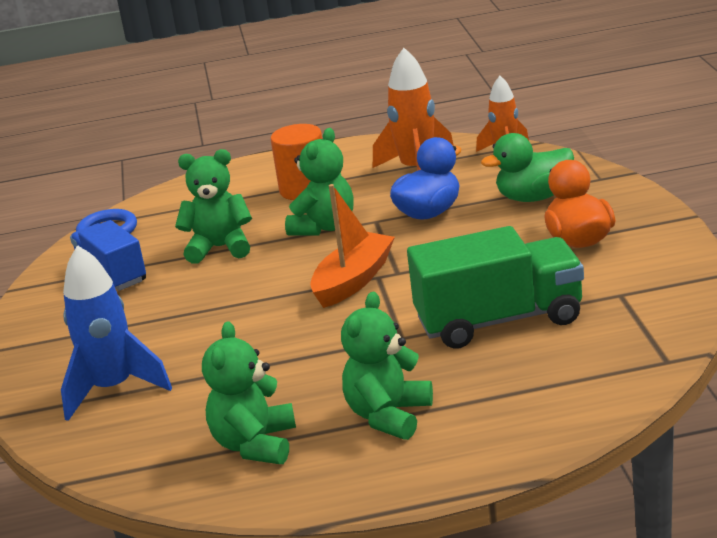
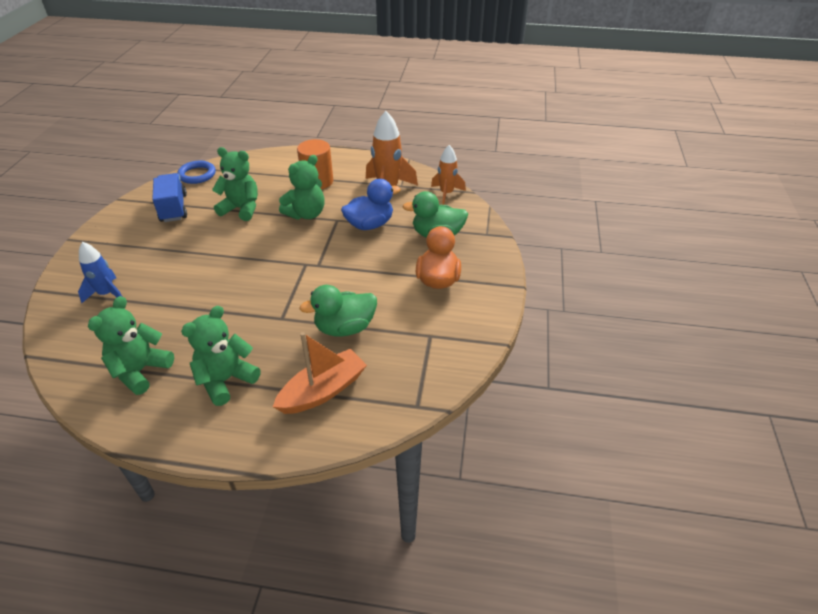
camera: 15 degrees right, 15 degrees up
blue rocket [61,245,172,421] -> blue rocket [78,242,122,303], size x0.65
orange boat [310,184,395,308] -> orange boat moved to [273,332,367,414]
green truck [407,226,584,349] -> green duck [300,285,377,337]

